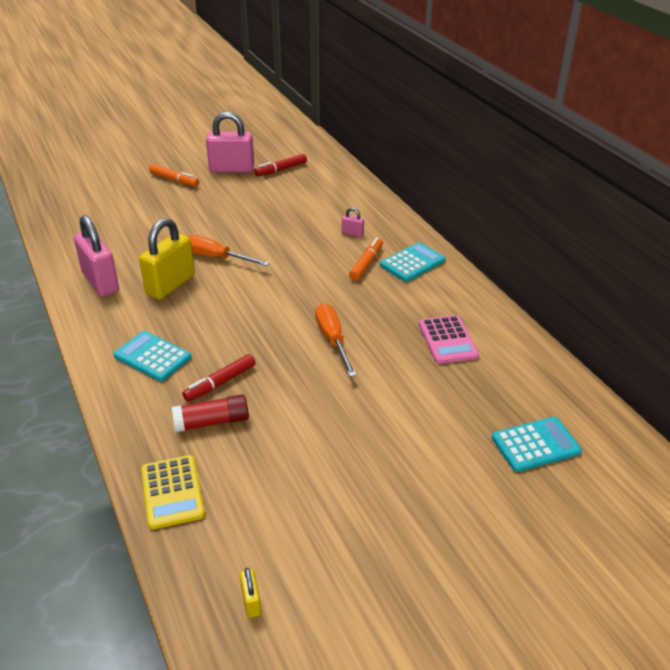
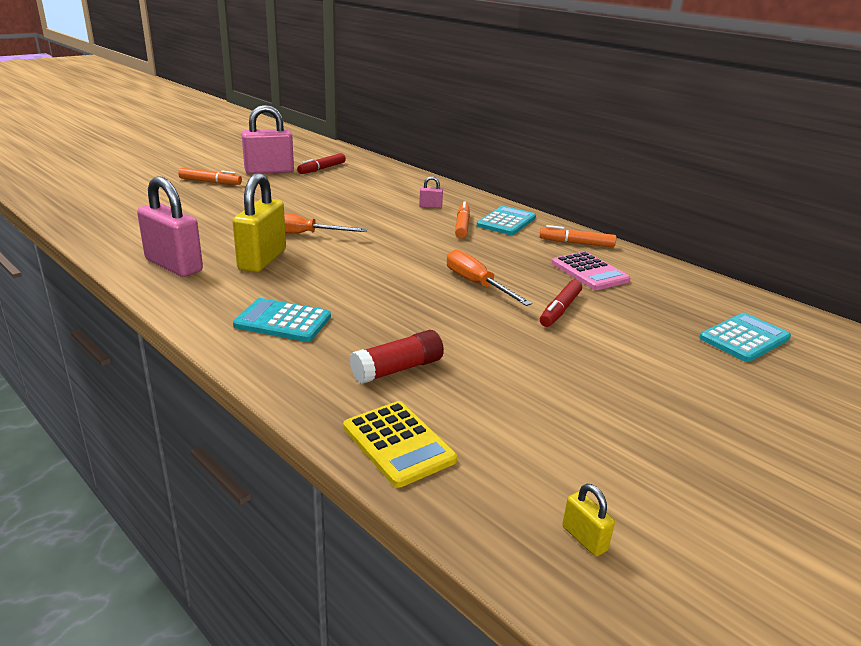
camera: 20 degrees left, 10 degrees down
red marker [182,354,256,402] -> red marker moved to [540,280,582,327]
none -> orange marker [539,225,616,247]

